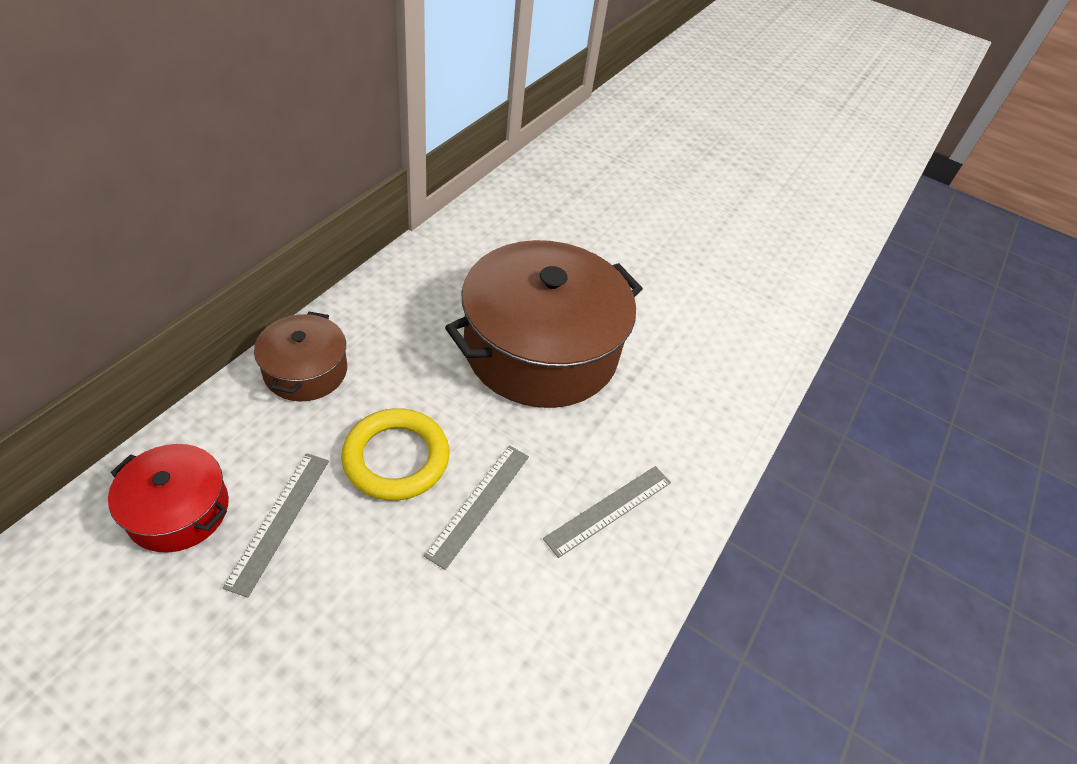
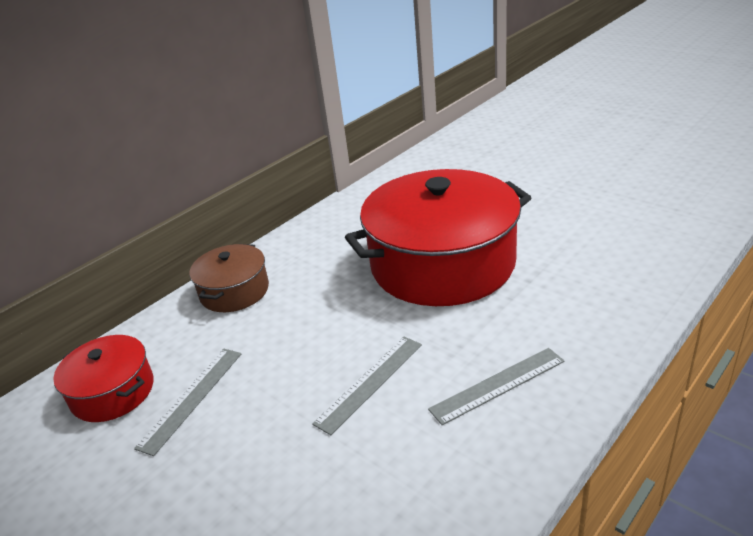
camera: 20 degrees right, 15 degrees down
yellow ring [341,408,449,501] -> none
brown pot [445,240,643,408] -> red pot [345,169,532,306]

